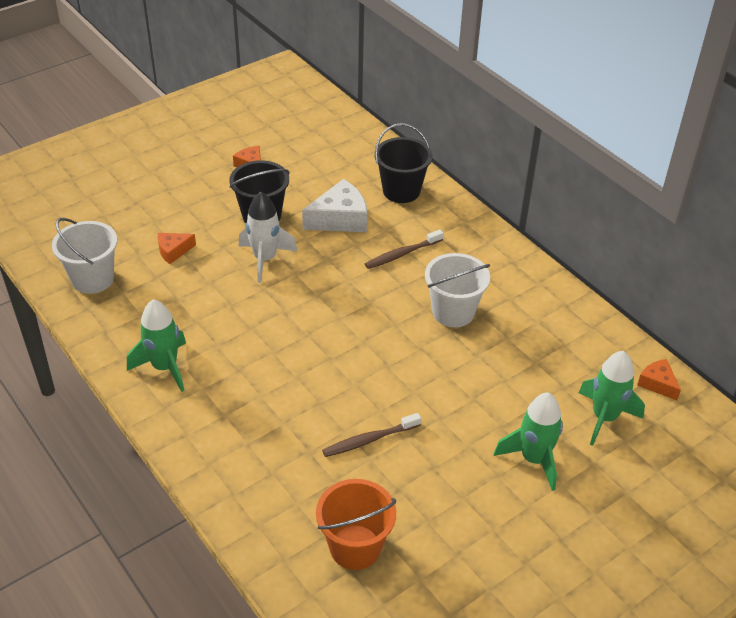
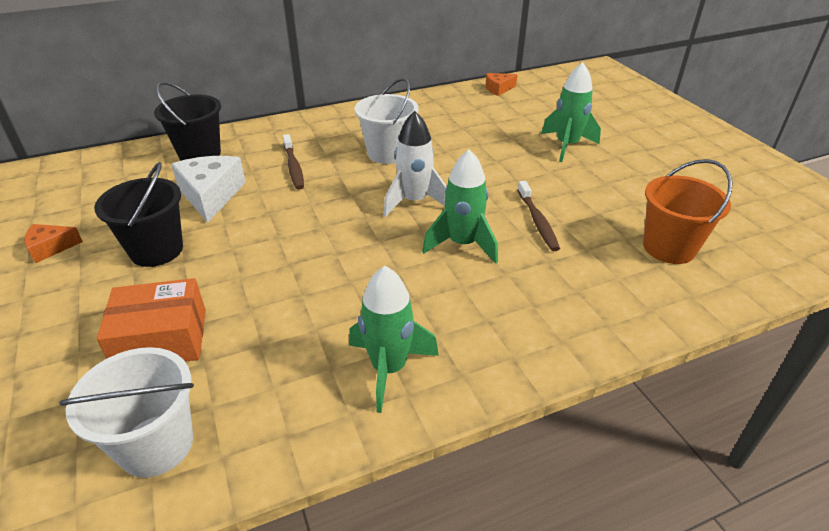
camera: 75 degrees left, 5 degrees down
orange cheese [157,233,196,264] -> orange box [97,278,206,362]
white rocket [239,192,298,283] -> white rocket moved to [383,111,447,217]
green rocket [579,351,645,446] -> green rocket moved to [422,149,498,263]

